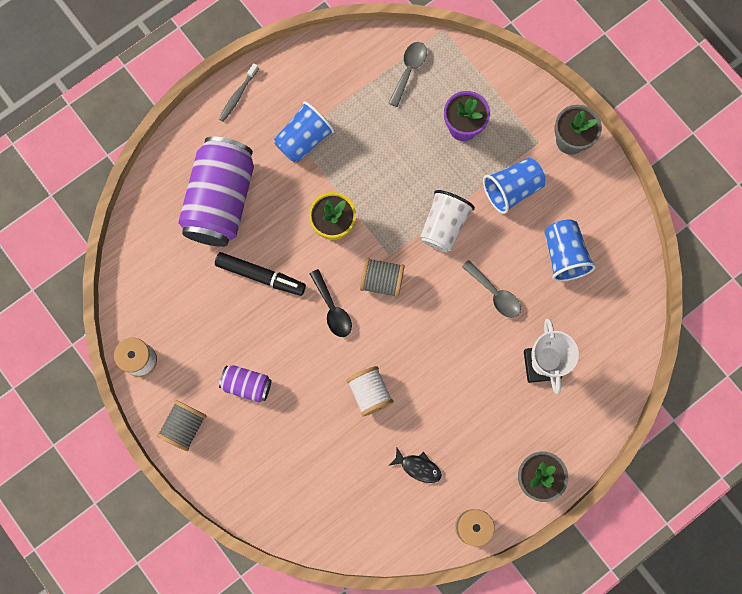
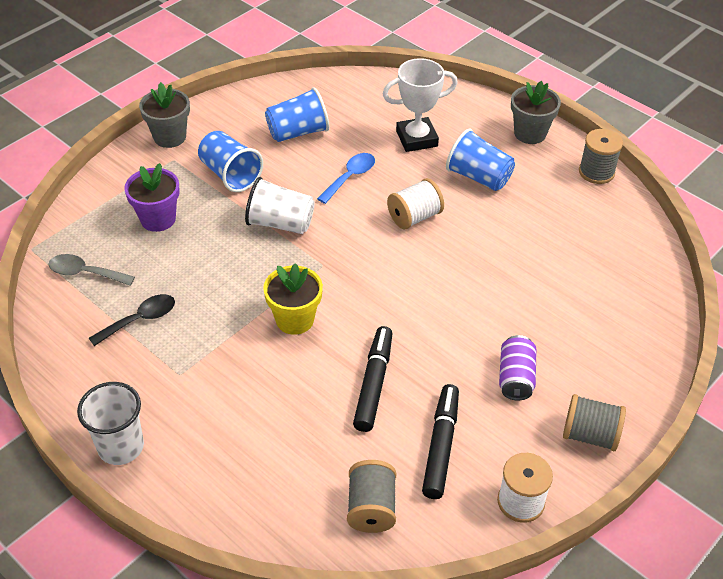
camera: 100 degrees left, 30 degrees down
purple can [178,137,254,247] -> none
grey toothbrush [219,63,259,122] -> white cup [77,382,144,465]
blue cup [274,101,335,163] -> blue cup moved to [446,128,515,191]
black spoon [310,269,352,337] -> black spoon moved to [89,294,175,346]
white spool [347,366,393,416] -> white spool moved to [387,178,444,229]
grey spool [360,258,405,298] -> grey spool moved to [347,460,396,533]
black fish [389,448,442,483] -> none
grey spoon [462,260,521,318] -> blue spoon [317,153,375,204]
none -> black marker [422,384,459,499]

